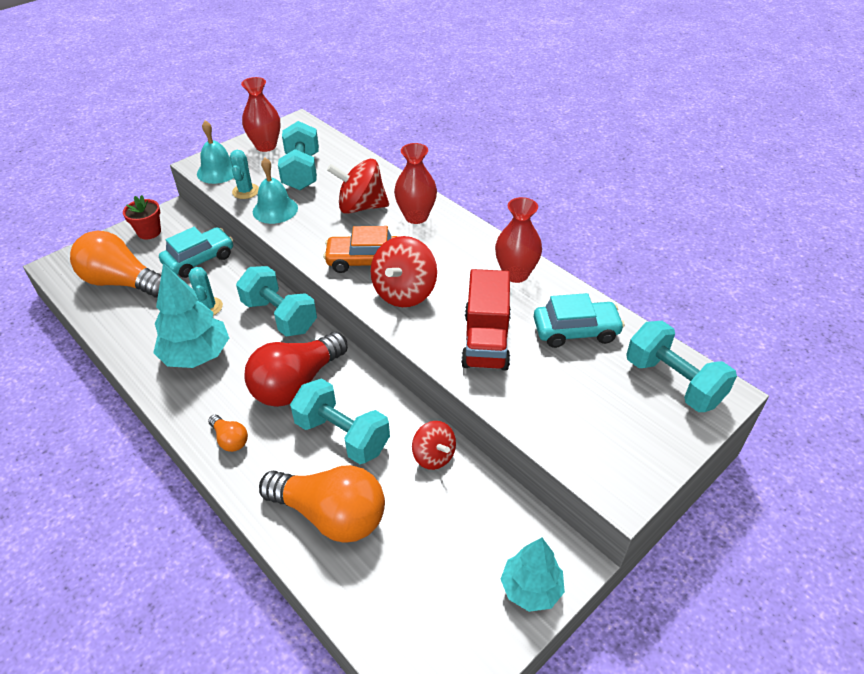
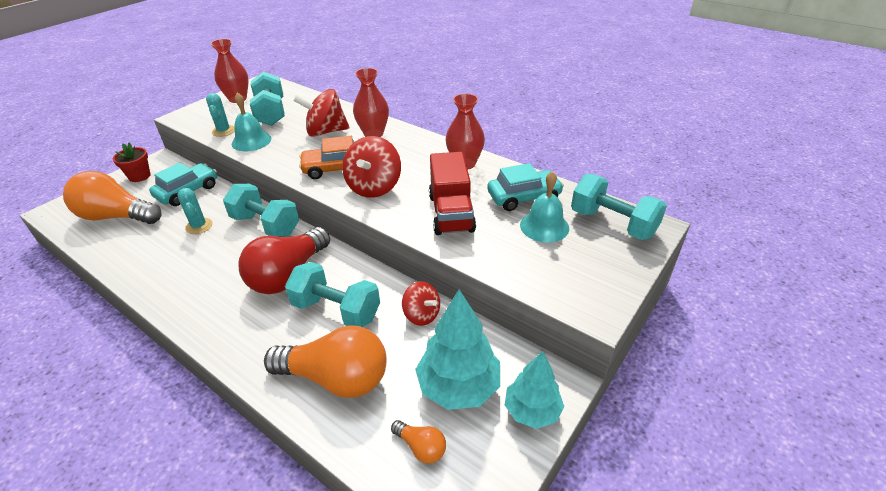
camera: 10 degrees left, 5 degrees down
turquoise tree [153,263,229,368] -> turquoise tree moved to [415,289,500,410]
turquoise bell [197,120,234,184] -> turquoise bell moved to [520,171,569,243]
orange light bulb [208,415,248,452] -> orange light bulb moved to [391,420,446,464]

